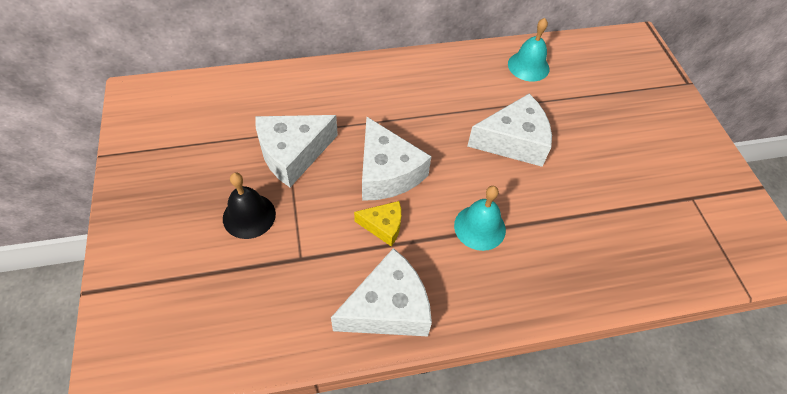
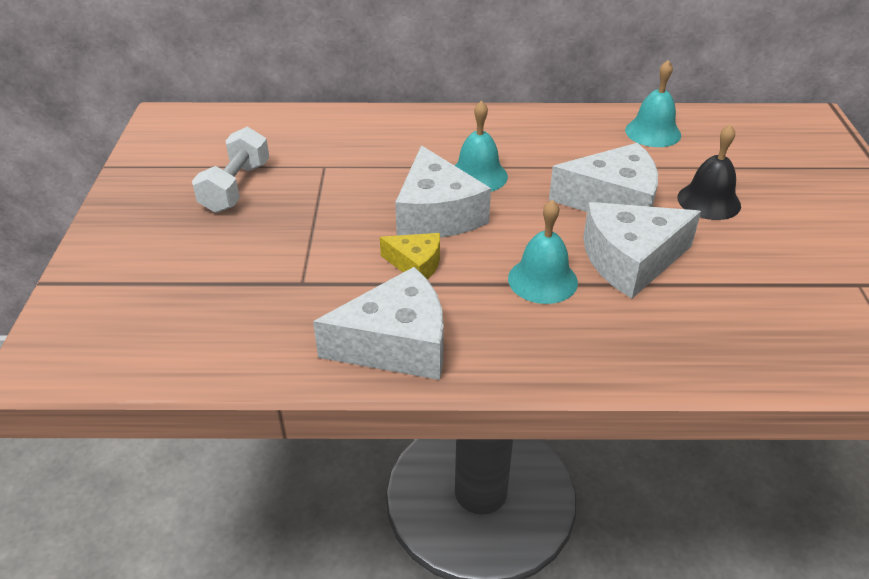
camera: 15 degrees right, 15 degrees down
black bell [223,173,276,239] -> black bell moved to [677,124,741,220]
white cheese [255,115,338,187] -> white cheese moved to [583,202,701,299]
none -> white dumbbell [192,127,270,213]
none -> turquoise bell [455,100,508,192]

